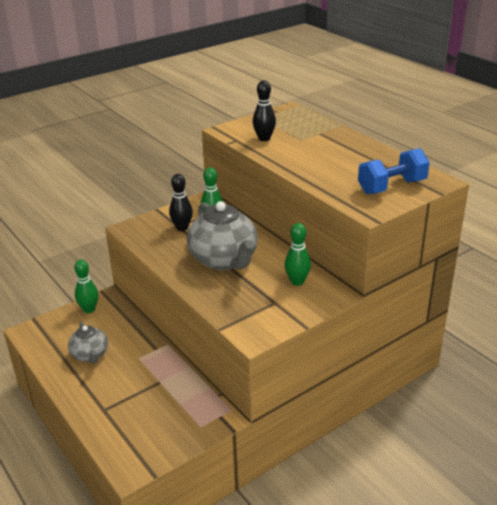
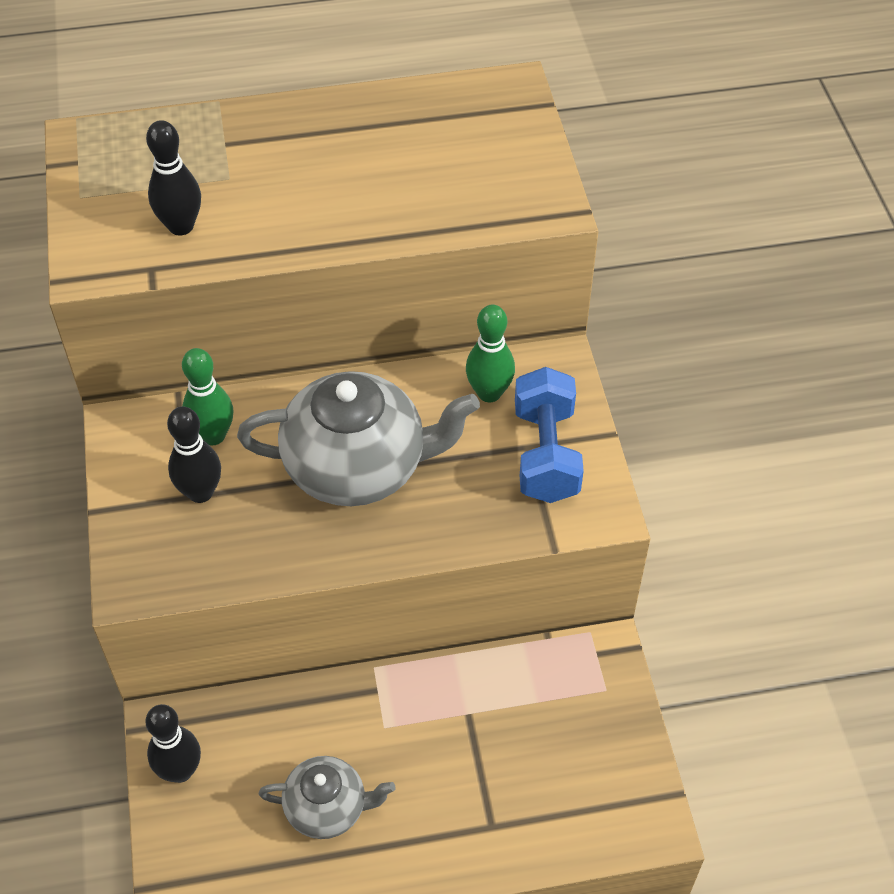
camera: 65 degrees left, 20 degrees up
green bowling pin [74,260,98,313] -> black bowling pin [146,704,201,783]
blue dumbbell [358,148,430,194] -> blue dumbbell moved to [515,367,584,503]

